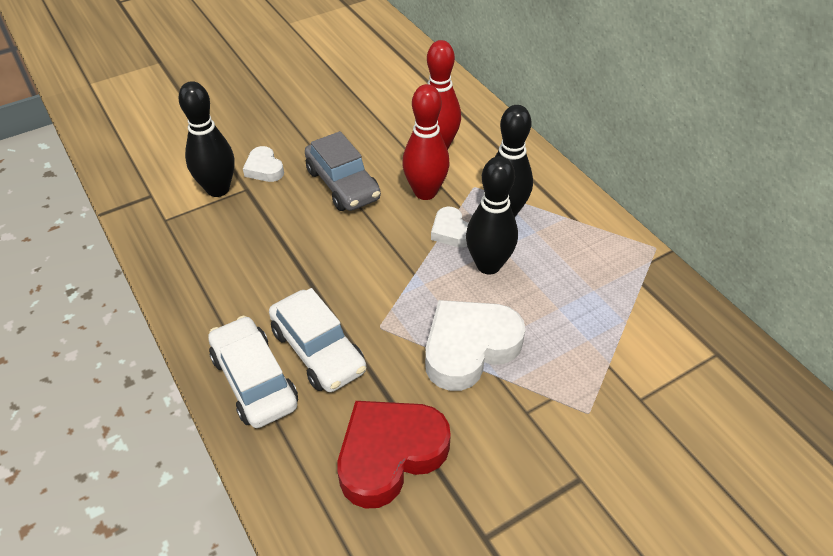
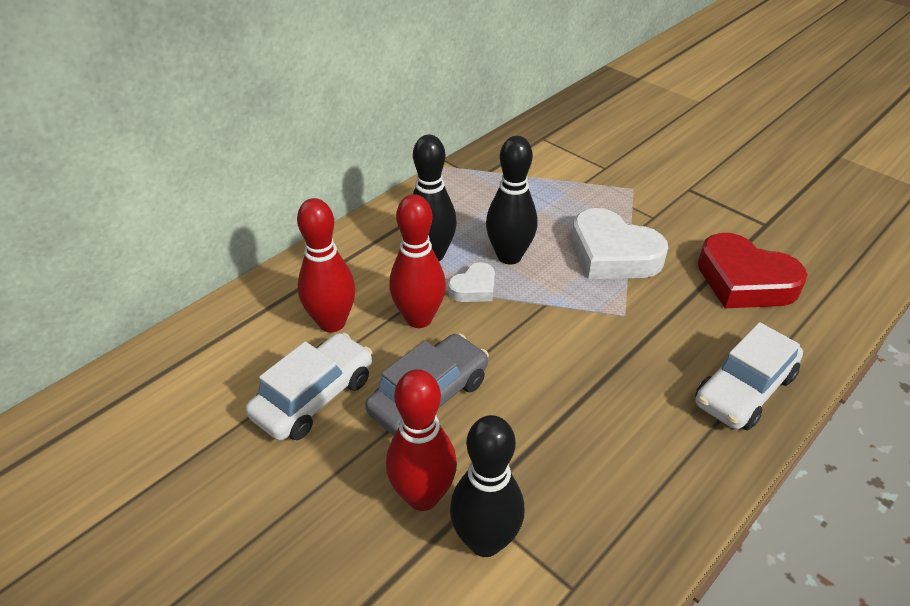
camera: 105 degrees left, 5 degrees down
white heart [243,146,284,182] -> red bowling pin [386,369,457,511]
white car [269,288,366,392] -> white car moved to [246,332,372,441]

